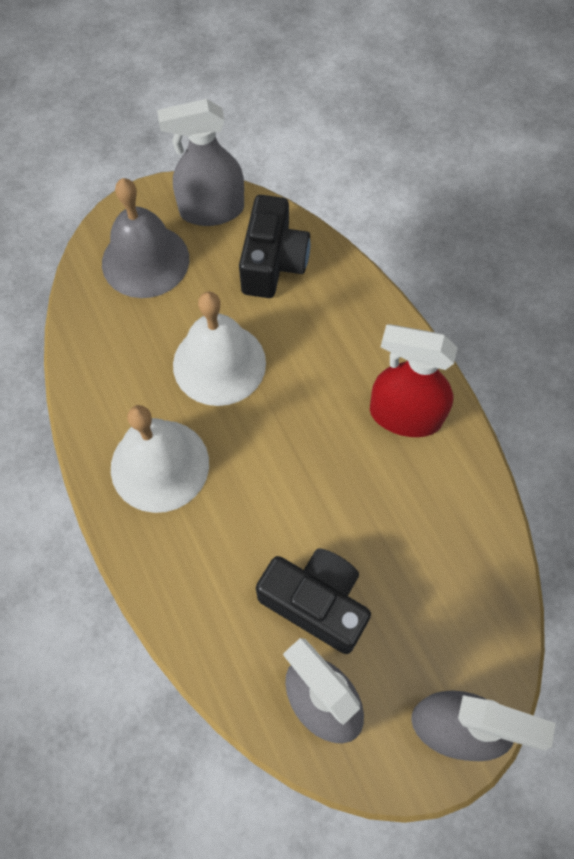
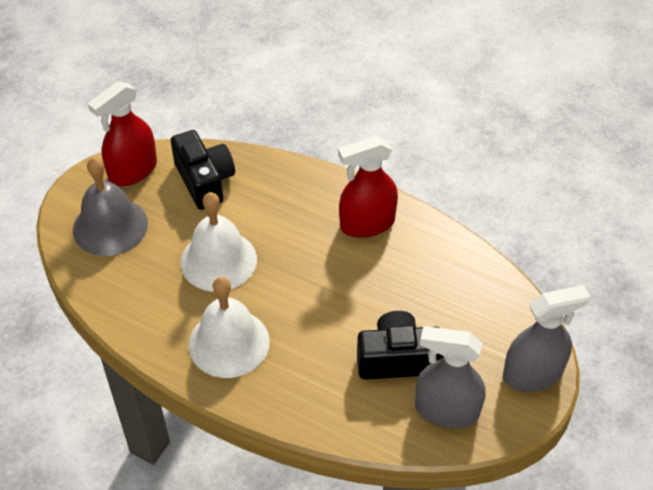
camera: 35 degrees left, 15 degrees down
grey spray bottle [157,99,244,226] -> red spray bottle [88,81,157,186]

